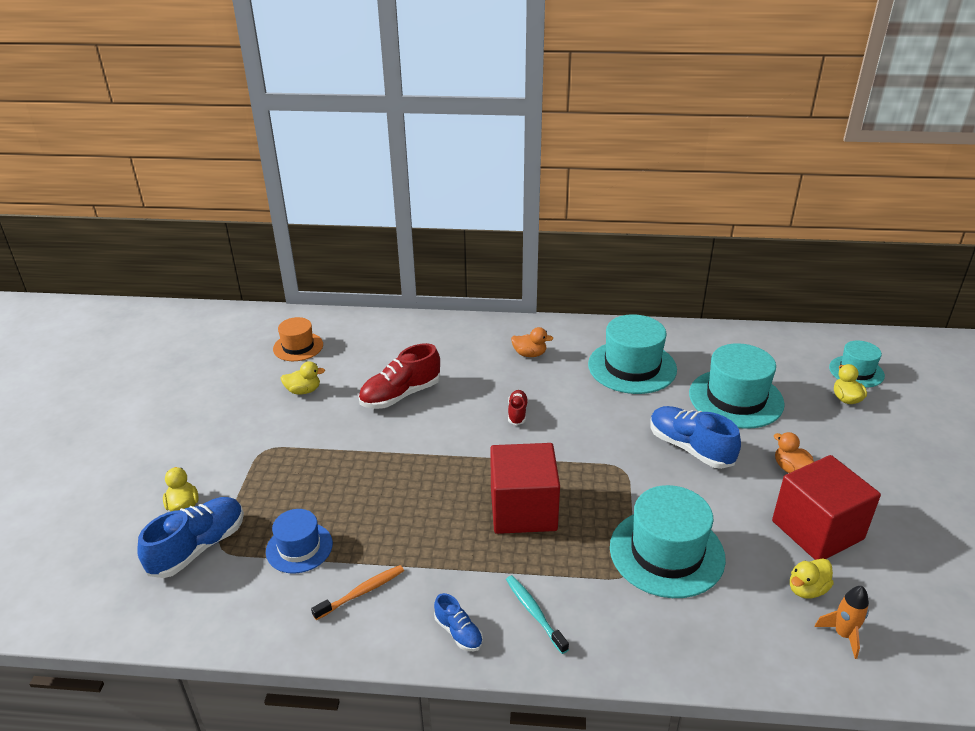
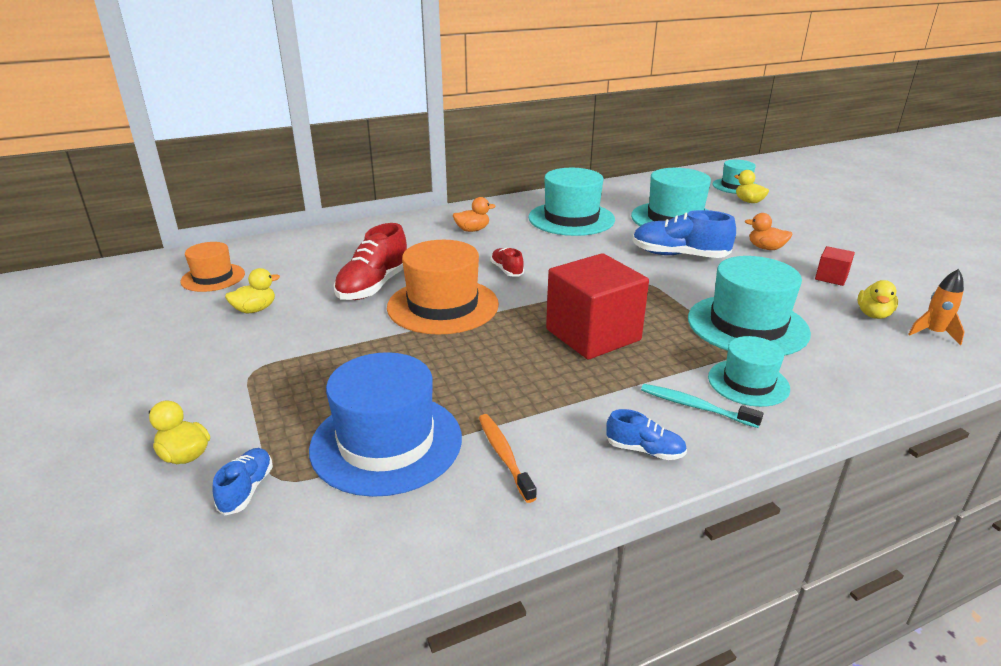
camera: 30 degrees left, 5 degrees down
blue shoe [137,497,244,578] -> blue shoe [212,448,273,515], size x0.52
blue hat [266,509,333,574] -> blue hat [309,352,462,497], size x1.70
orange toothbrush [311,565,404,620] -> orange toothbrush turned 45 degrees counterclockwise [479,414,537,503]
red cube [772,455,881,560] -> red cube [815,246,855,286], size x0.45
none -> orange hat [387,240,499,335]
none -> turquoise hat [708,336,790,407]

